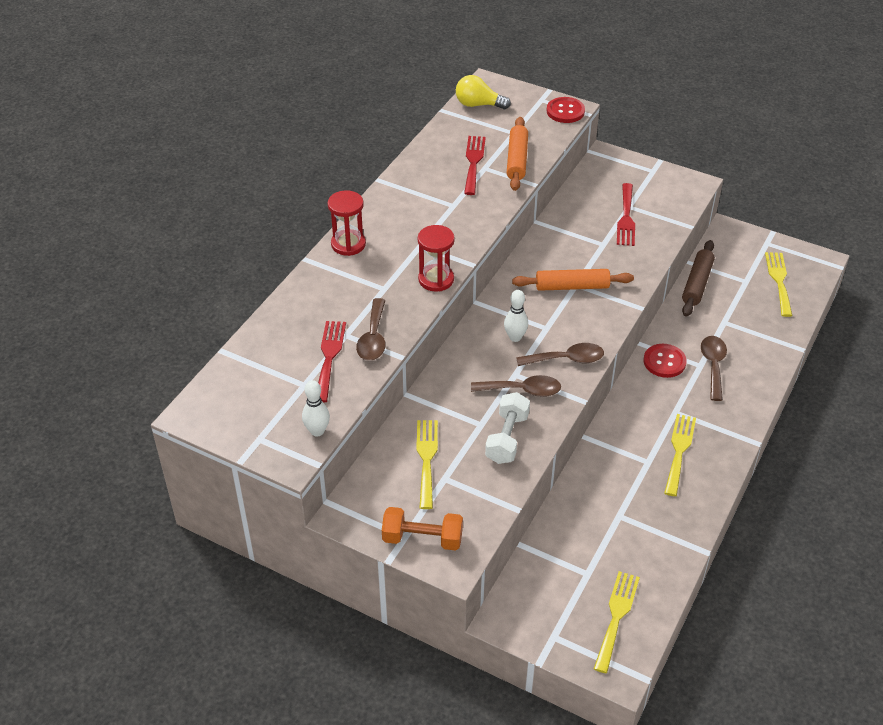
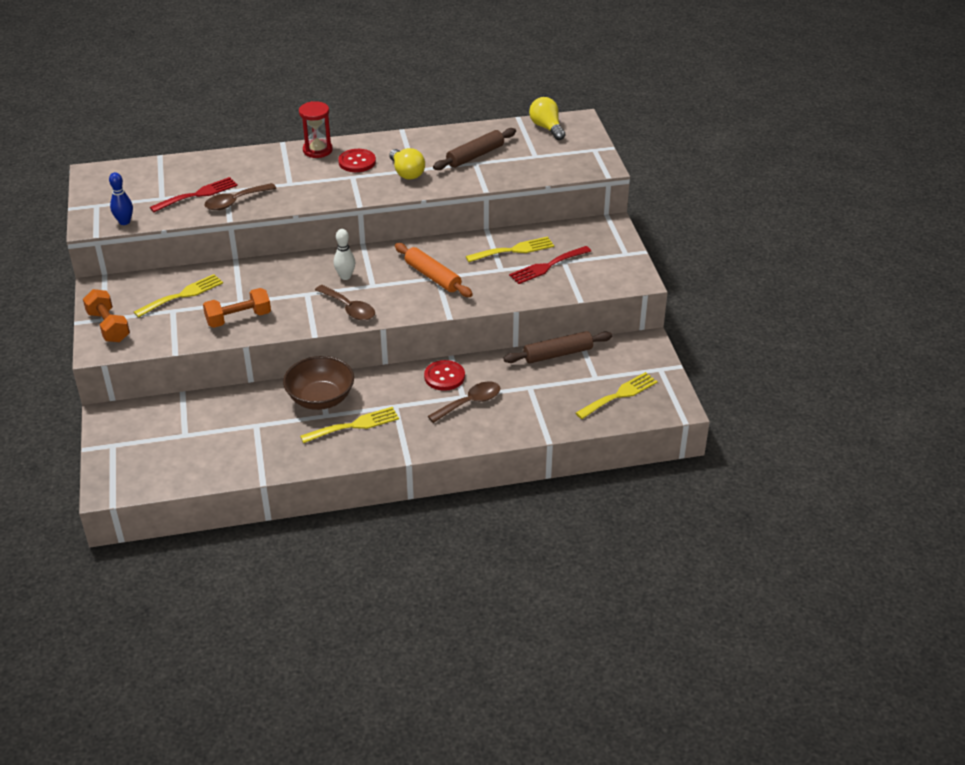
camera: 50 degrees right, 5 degrees down
white bowling pin [302,380,330,436] -> blue bowling pin [109,172,133,225]
red hourglass [418,225,455,292] -> none
red fork [464,136,486,195] -> brown rolling pin [433,128,516,170]
brown spoon [471,375,561,397] -> none
white dumbbell [485,392,530,464] -> orange dumbbell [203,288,271,328]
orange rolling pin [507,117,528,191] -> none
red button [546,97,585,123] -> red button moved to [338,149,376,172]
yellow fork [594,571,640,673] -> yellow fork moved to [466,237,554,262]
none -> brown bowl [283,356,354,410]
none -> yellow light bulb [389,148,425,180]

